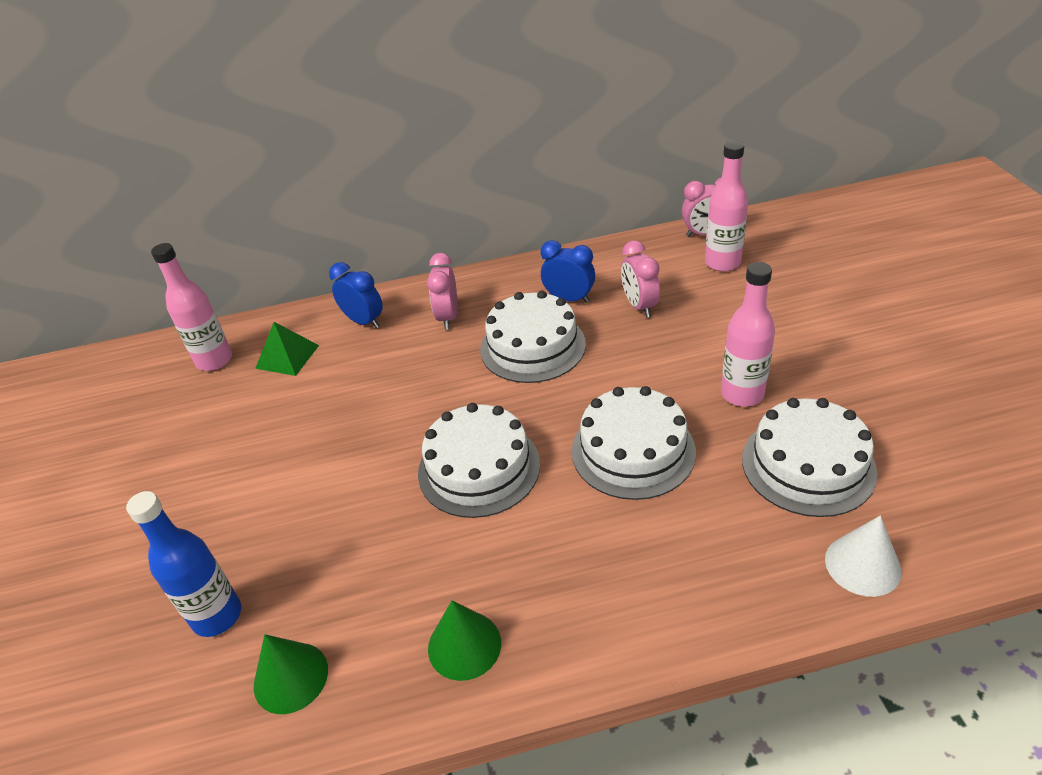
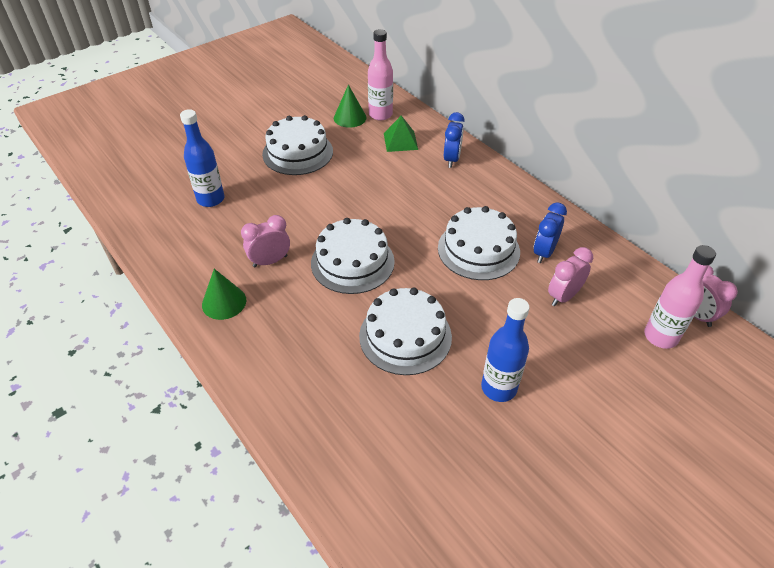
camera: 60 degrees right, 5 degrees up
green cone [254,634,328,714] -> green cone moved to [334,85,366,128]
pink clock [427,253,458,330] -> pink clock moved to [241,215,290,267]
blue clock [540,240,595,303] -> blue clock turned 150 degrees counterclockwise [533,202,567,263]
pink bottle [721,262,775,407] -> blue bottle [481,298,530,402]
white cake [742,398,877,517] -> white cake moved to [262,115,333,175]
white cone [825,515,901,597] -> none

